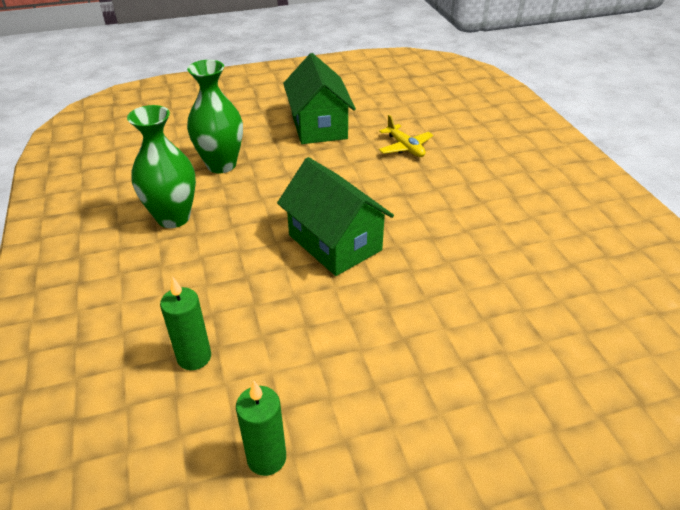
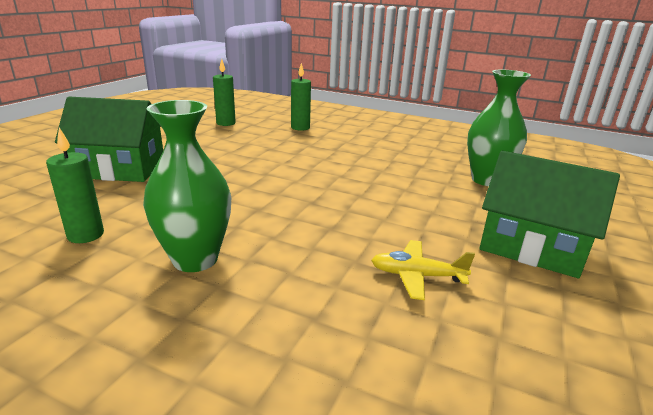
camera: 130 degrees right, 15 degrees down
green vase [127,105,196,228] -> green vase moved to [143,100,231,272]
green house [277,157,394,276] -> green house moved to [55,97,163,182]
none -> green candle [46,128,104,243]

